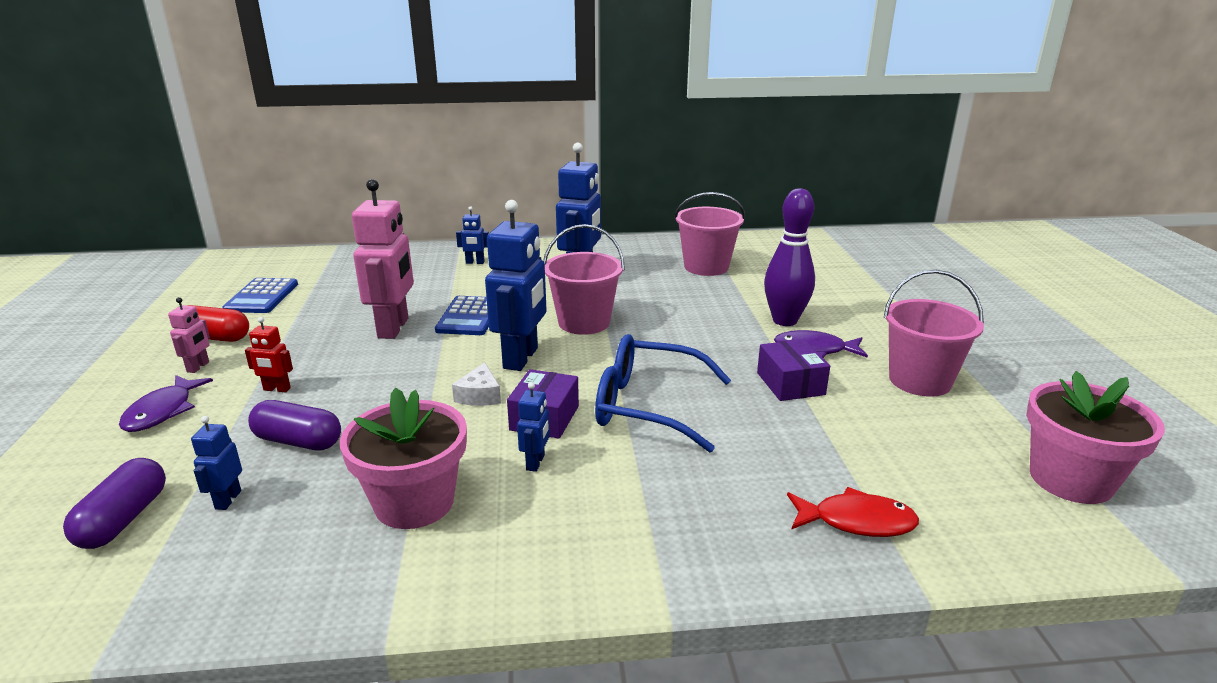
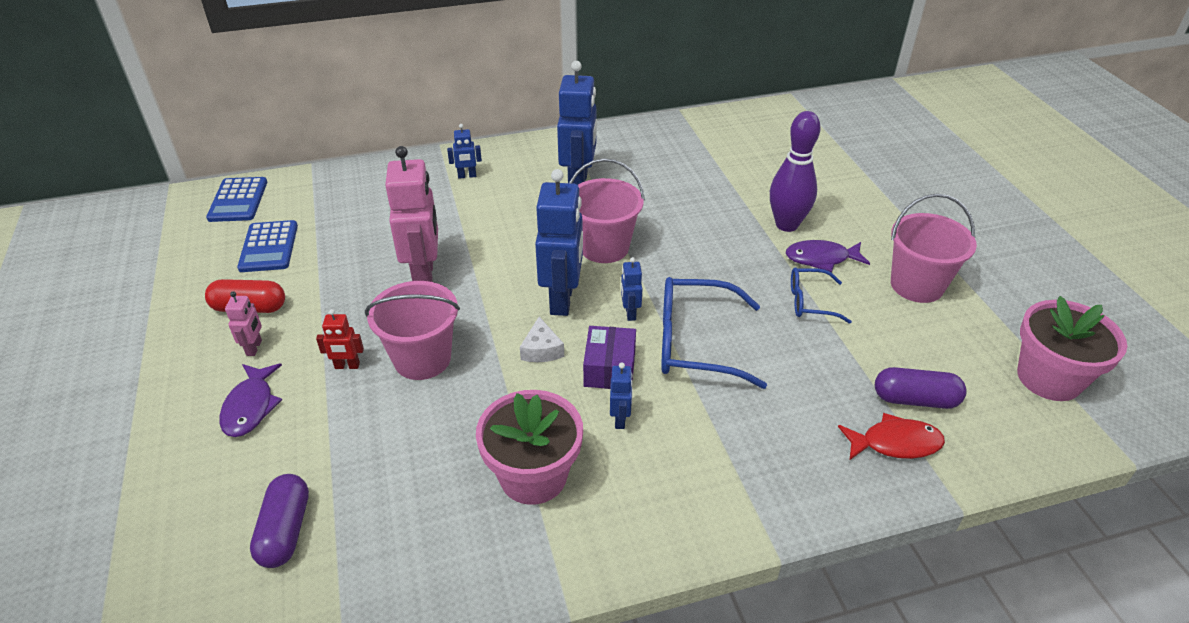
camera: 10 degrees left, 15 degrees up
blue robot [191,416,242,510] -> blue robot moved to [621,257,643,321]
purple capsule [248,400,341,451] -> purple capsule moved to [875,367,967,409]
blue calculator [435,296,489,335] -> blue calculator moved to [206,177,267,222]
pink bucket [674,192,745,276] -> pink bucket moved to [365,281,460,380]
purple box [757,339,830,401] -> blue glasses [791,267,852,324]

